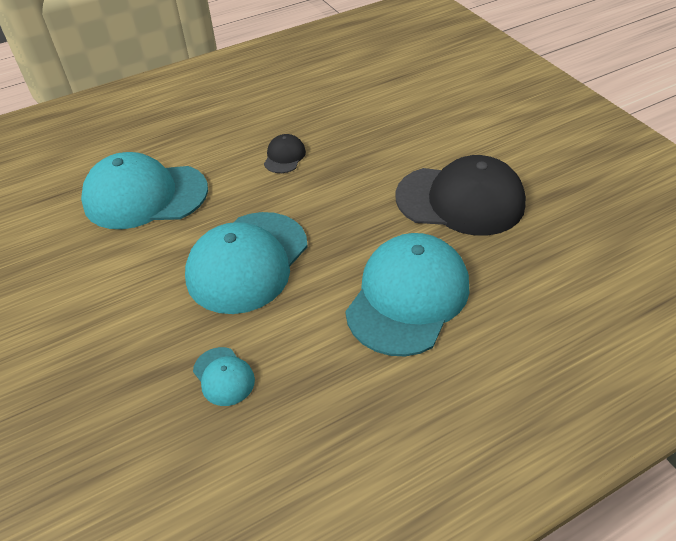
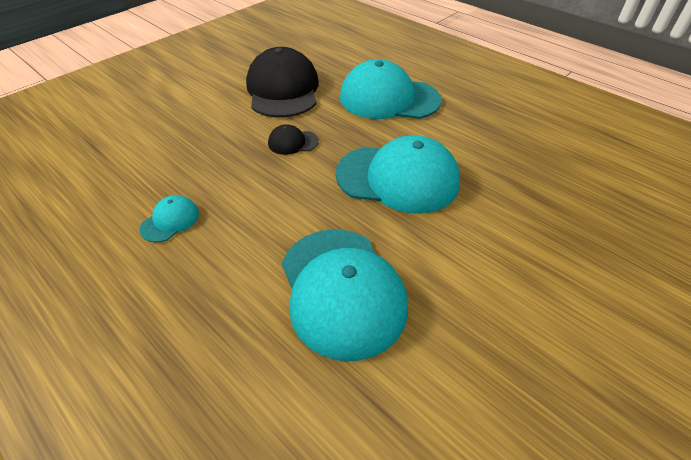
camera: 110 degrees left, 0 degrees up
turquoise cap [193,347,255,406] -> turquoise cap moved to [140,195,199,242]
black cap [264,134,306,173] -> black cap moved to [268,124,319,155]

